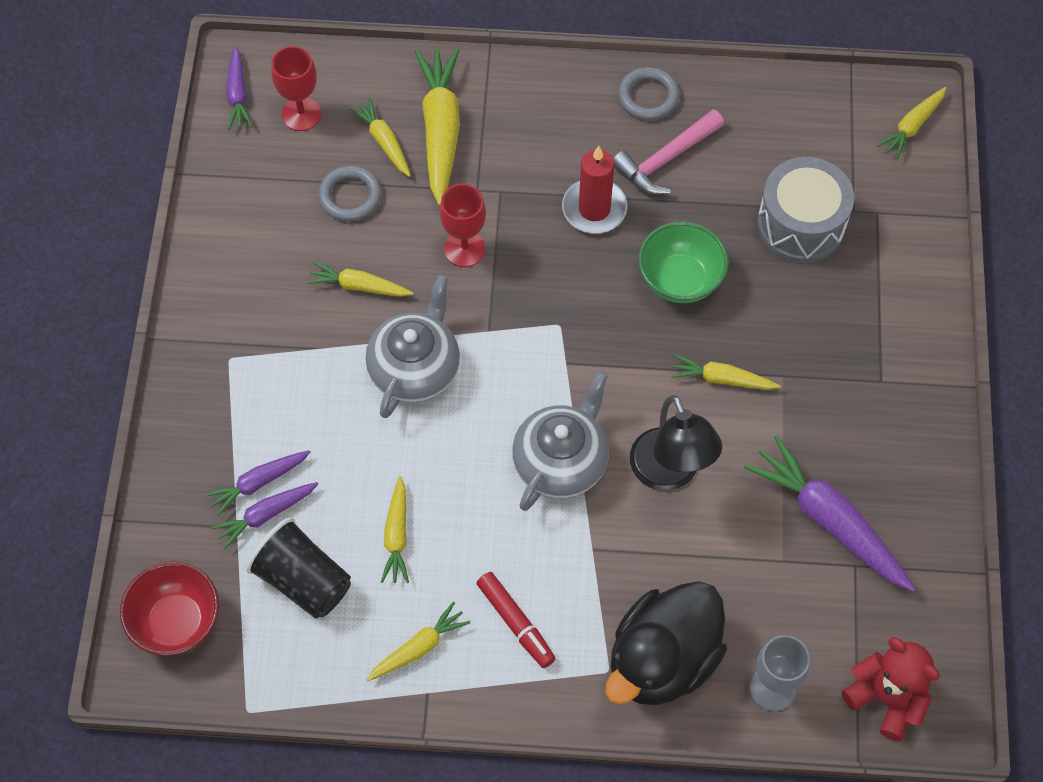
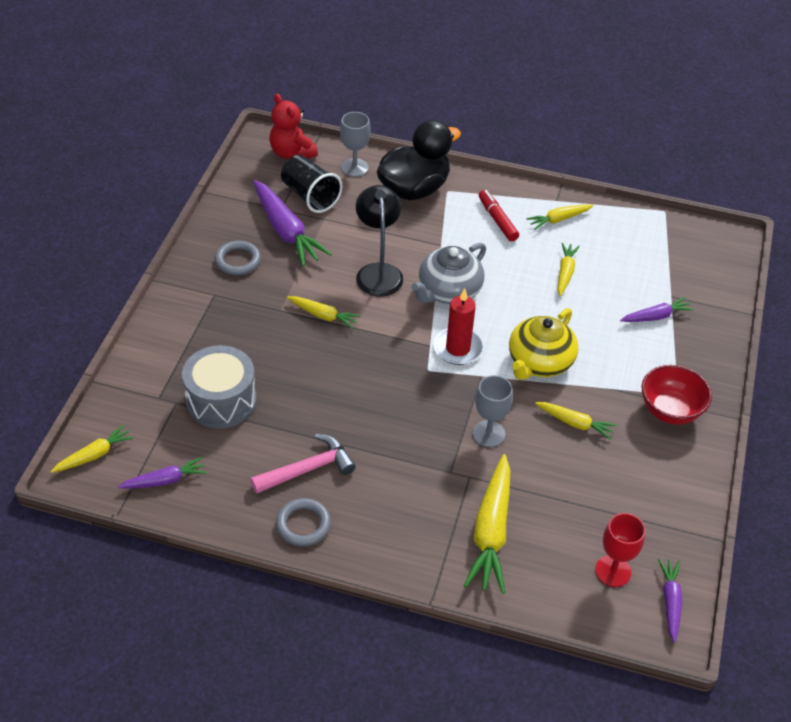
camera: 170 degrees left, 15 degrees down
red bowl [120,561,219,656] -> red bowl moved to [642,365,712,425]
purple carrot [212,482,318,549] -> purple carrot moved to [117,457,207,489]
black cup [246,517,351,619] -> black cup moved to [281,155,342,213]
grey ring [318,165,382,221] -> grey ring moved to [215,241,261,275]
yellow carrot [349,97,411,177] -> none
grey teapot [366,274,460,418] -> yellow teapot [509,308,578,380]
red goblet [439,184,486,267] -> grey goblet [472,375,513,447]
red candle [562,146,627,234] -> red candle moved to [434,288,484,365]
green bowl [638,222,729,303] -> none

